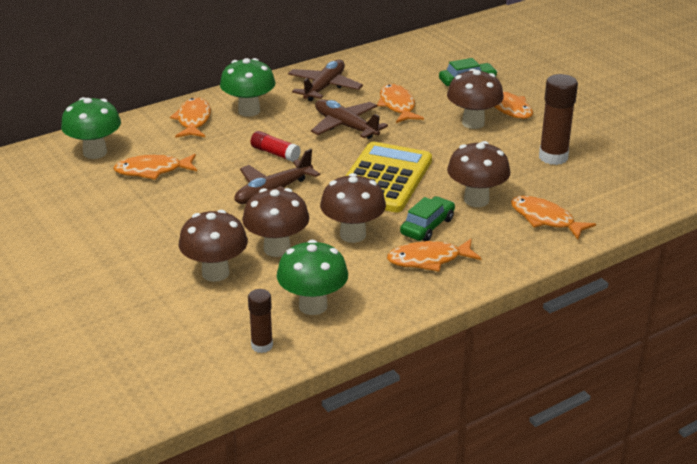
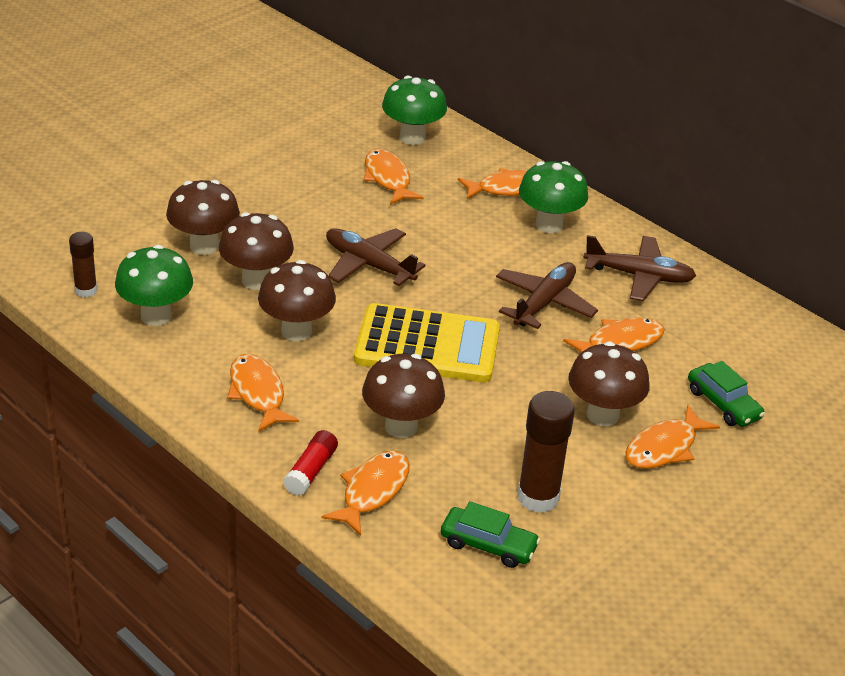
camera: 75 degrees right, 5 degrees up
red glue stick [251,131,301,162] -> red glue stick moved to [283,430,338,496]
green car [400,196,455,241] -> green car moved to [441,501,540,568]

